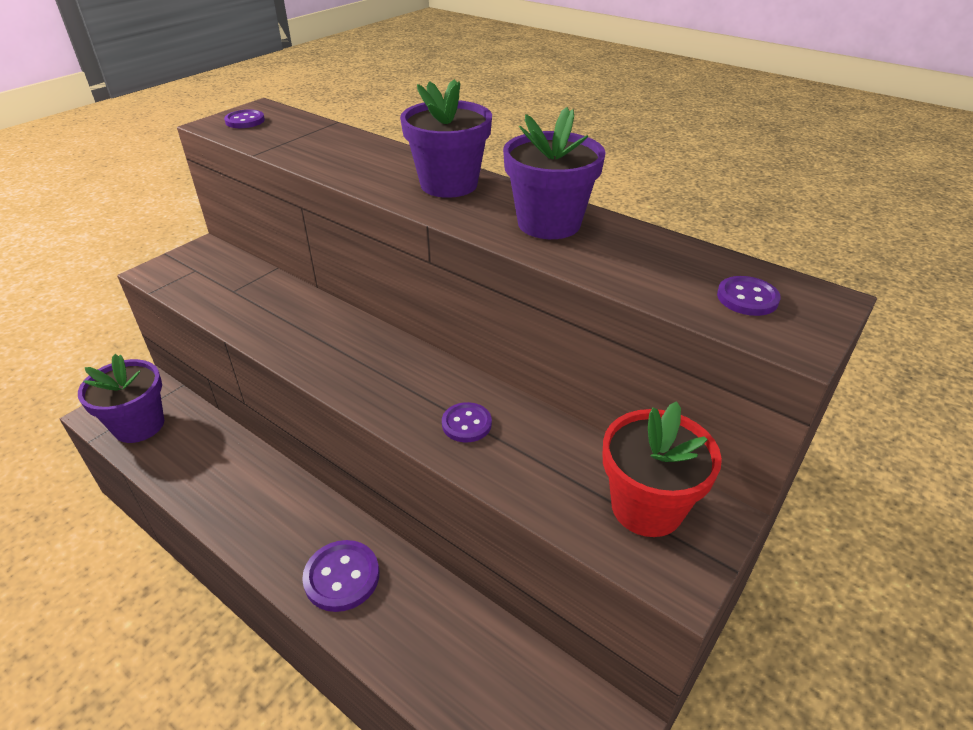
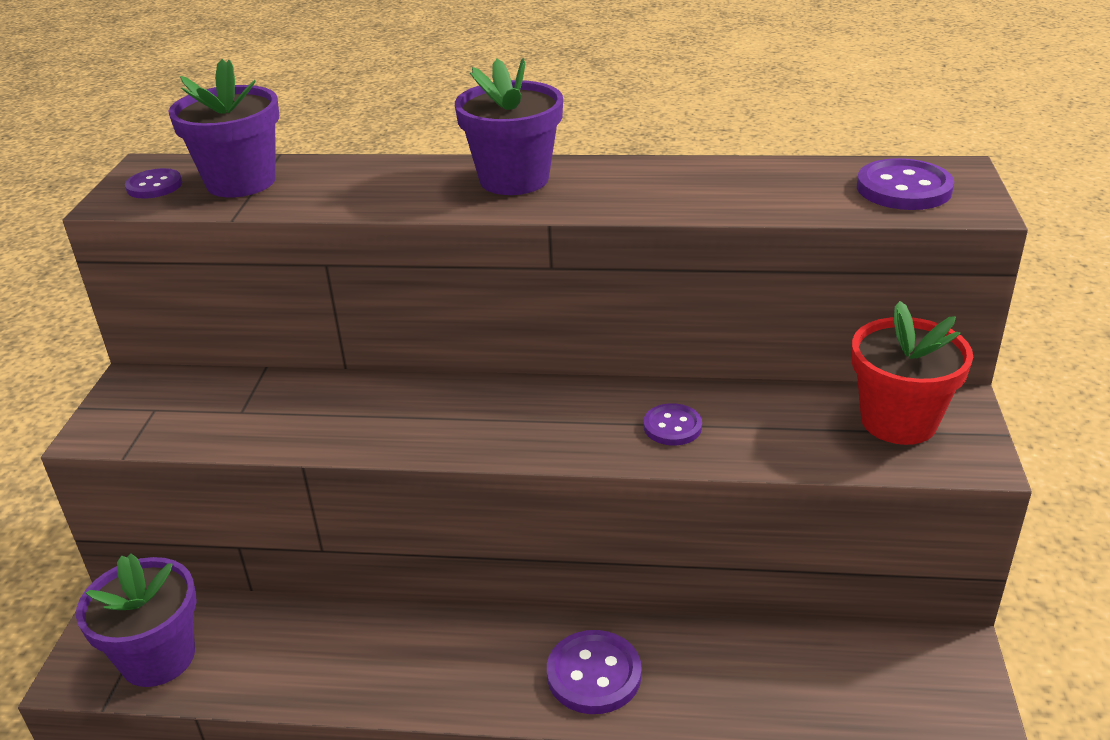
camera: 30 degrees left, 5 degrees down
purple flower pot [503,107,606,239] -> purple flower pot moved to [168,59,279,197]
purple button [717,276,781,316] -> purple button [857,158,954,210], size x1.59

